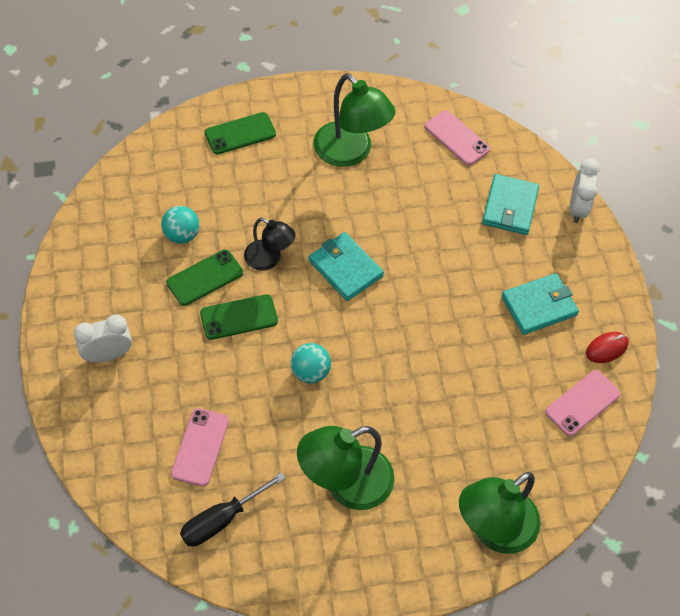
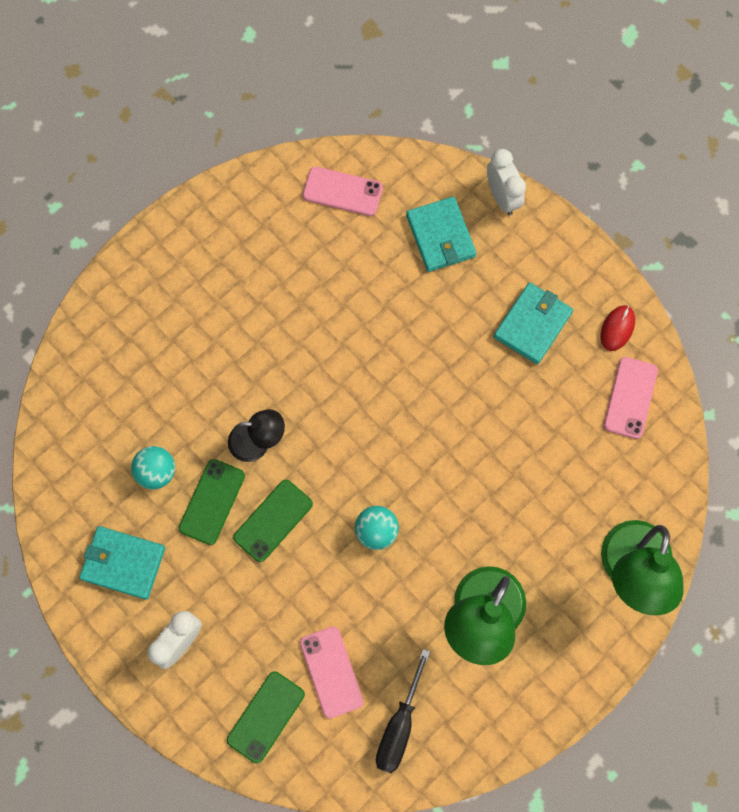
camera: 30 degrees left, 15 degrees up
green phone [205,112,276,154] -> green phone moved to [227,671,305,763]
turquoise wallet [309,232,384,301] -> turquoise wallet moved to [79,526,165,600]
green lamp [314,73,396,167] -> none

